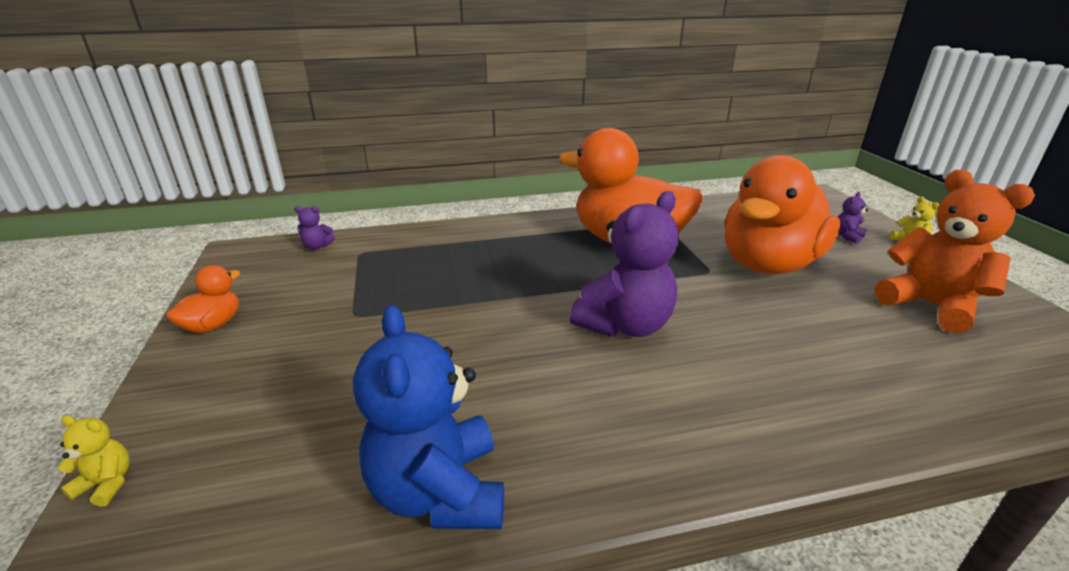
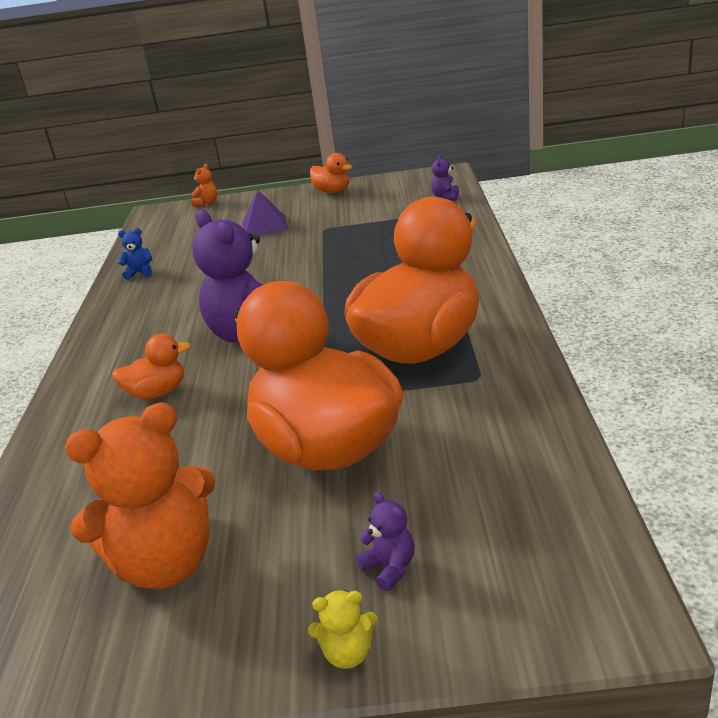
camera: 105 degrees right, 0 degrees up
yellow teddy bear [58,415,130,507] -> orange teddy bear [191,163,217,206]
blue teddy bear [353,305,504,529] -> blue teddy bear [118,228,153,280], size x0.42
none -> orange duck [112,334,191,399]
none -> purple pyramid [242,190,288,236]

